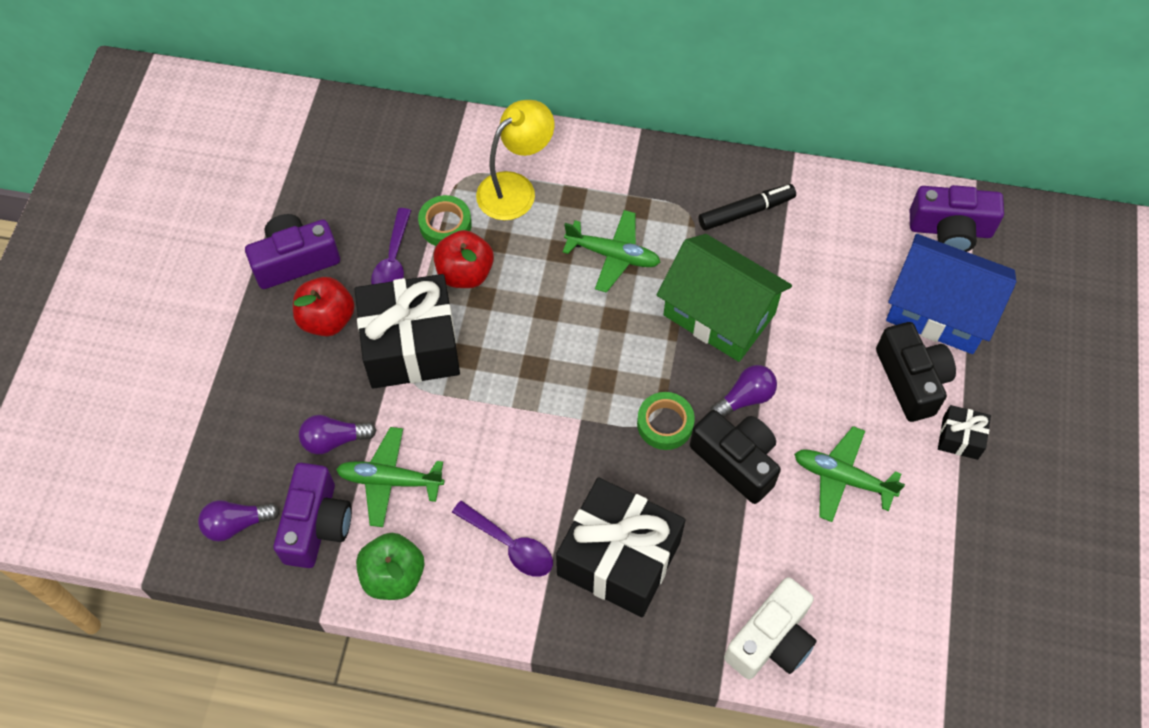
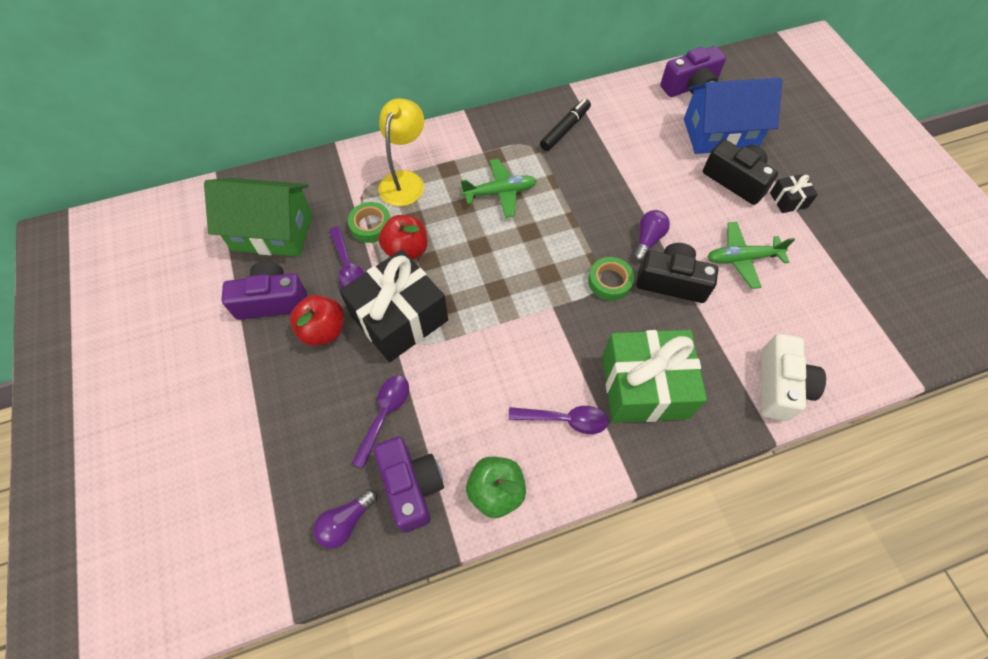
camera: 30 degrees left, 0 degrees up
purple camera [245,214,340,289] -> purple camera turned 45 degrees clockwise [222,262,307,320]
purple light bulb [299,415,376,455] -> purple spoon [351,375,409,469]
green plane [336,427,445,527] -> none
black gift [556,477,686,617] -> green gift [602,330,707,423]
green house [657,234,792,362] -> green house moved to [204,178,313,257]

